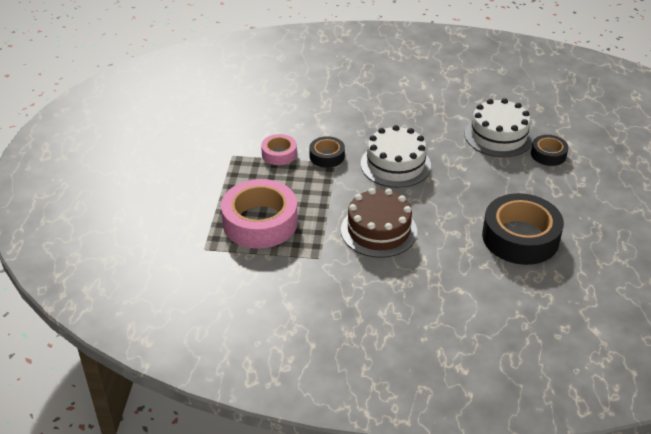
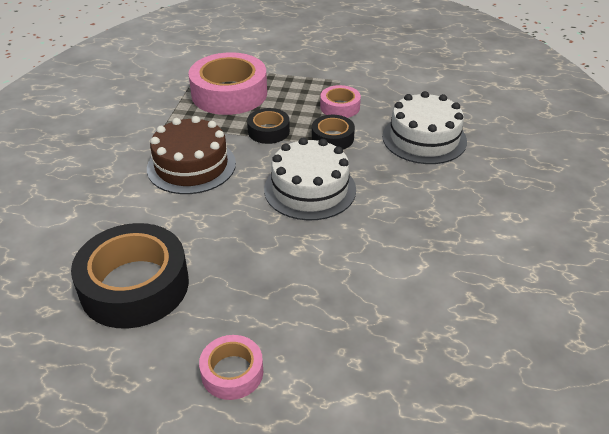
camera: 95 degrees right, 0 degrees up
white cake [465,98,533,157] -> white cake moved to [382,91,467,164]
black tape [531,135,569,166] -> black tape moved to [247,108,290,144]
none -> pink tape [199,335,263,400]

